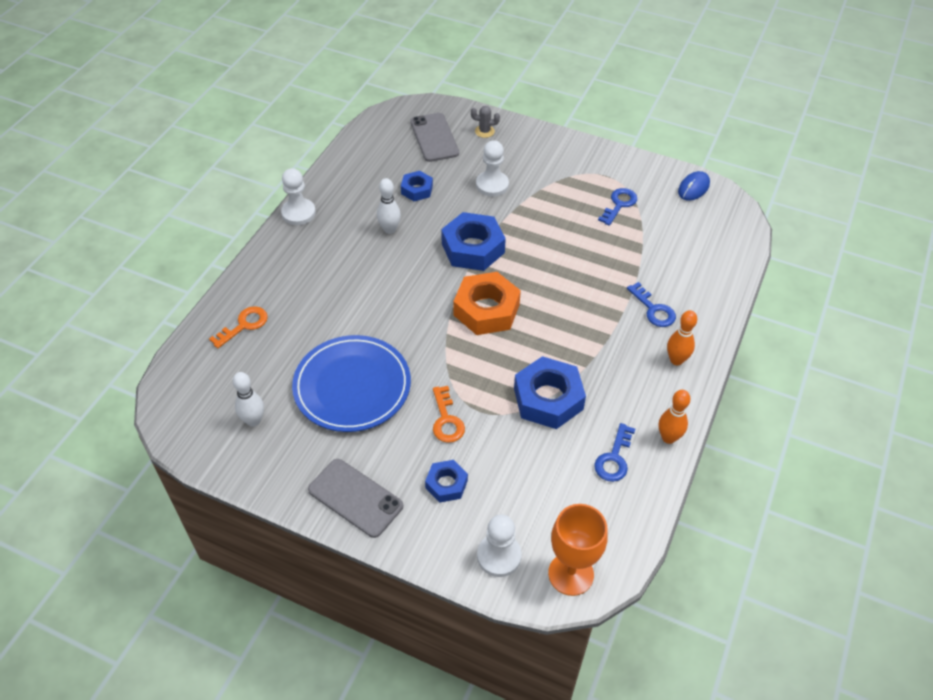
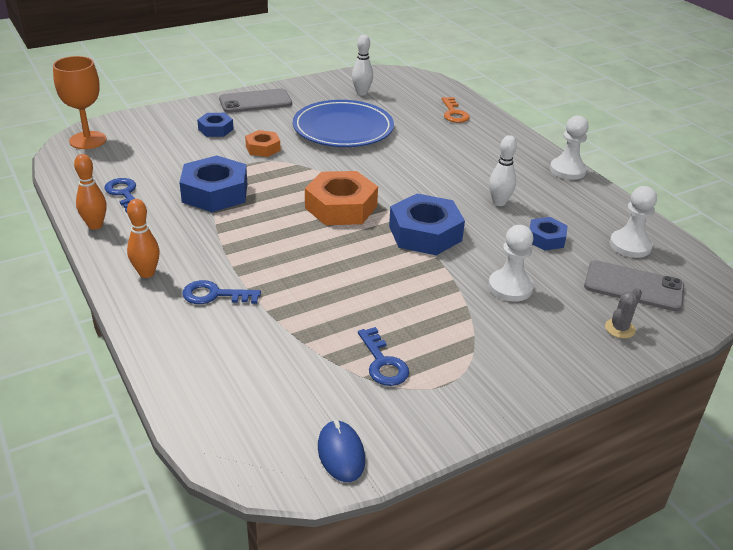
camera: 125 degrees right, 15 degrees down
orange key [433,386,465,443] -> orange nut [245,130,281,157]
white pawn [477,515,522,577] -> white pawn moved to [610,186,657,258]

